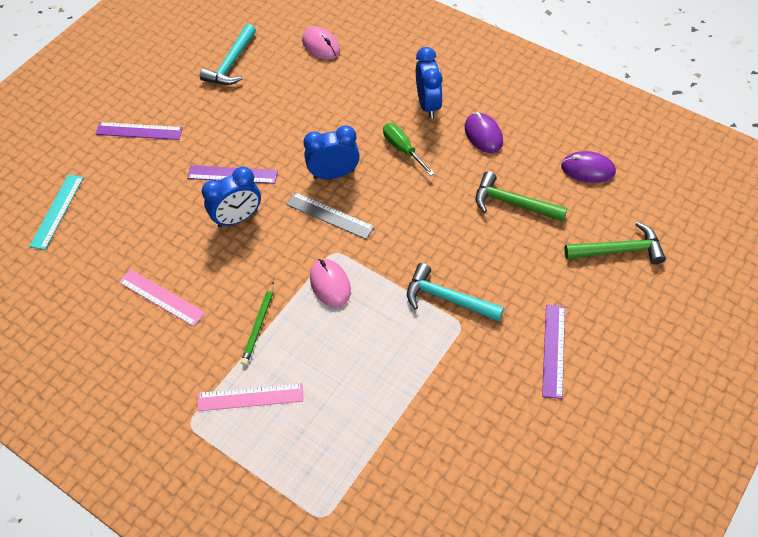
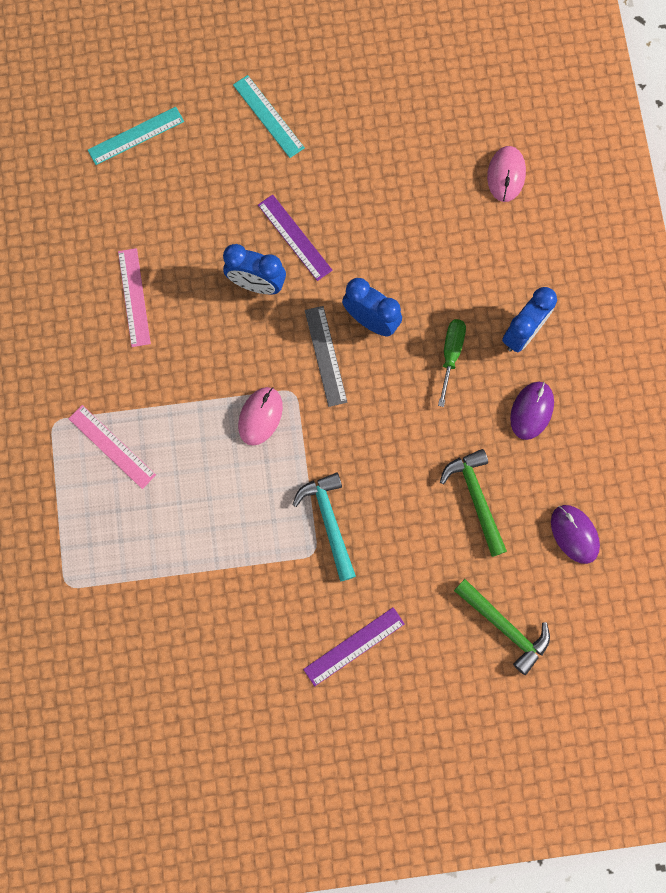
camera: 45 degrees right, 20 degrees up
purple ruler [96,122,183,140] -> turquoise ruler [233,75,305,158]
turquoise hammer [200,24,256,85] -> none
green pencil [241,282,274,365] -> none

